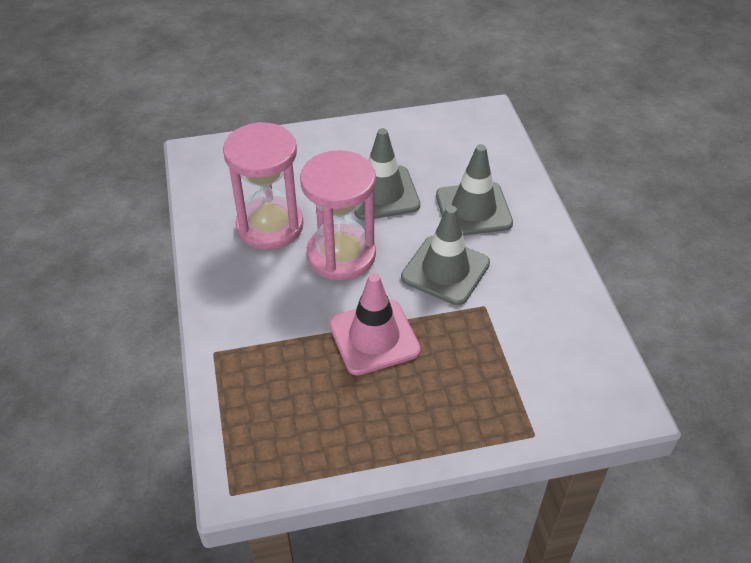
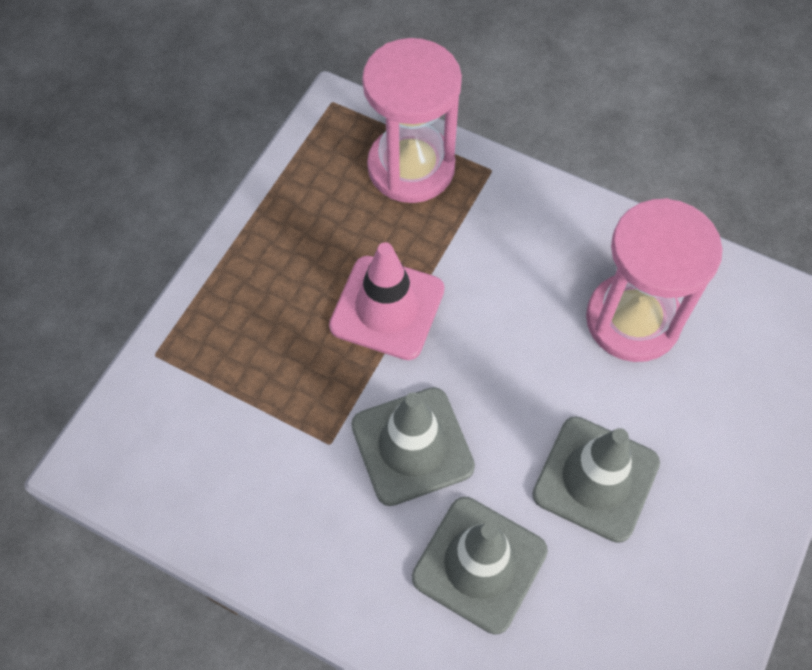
camera: 130 degrees right, 15 degrees up
pink hourglass [300,150,376,280] -> pink hourglass moved to [362,38,462,203]

